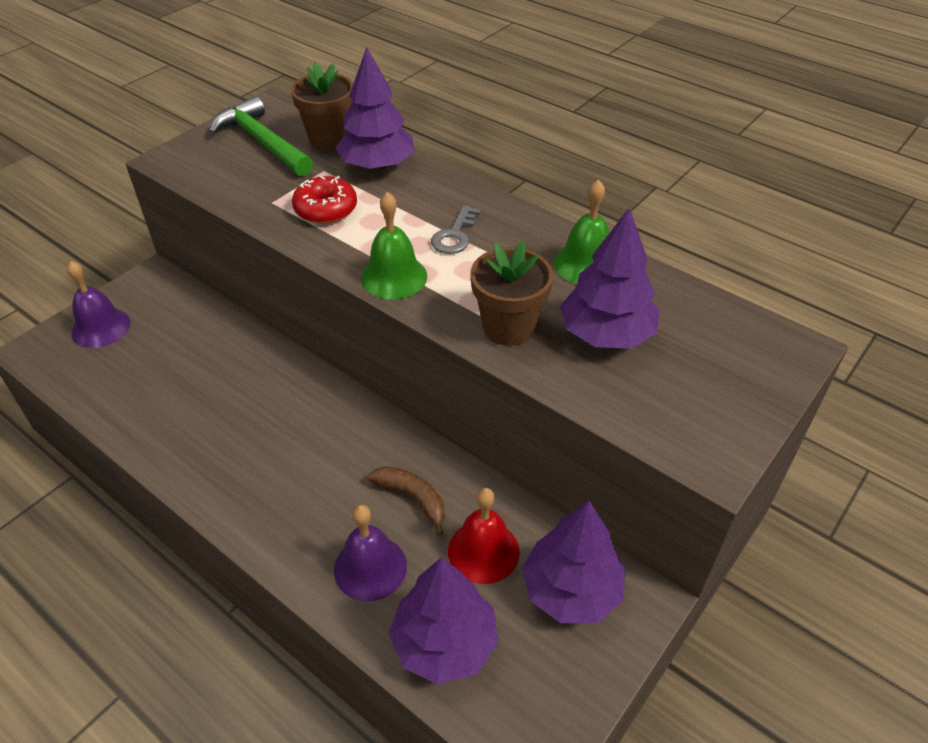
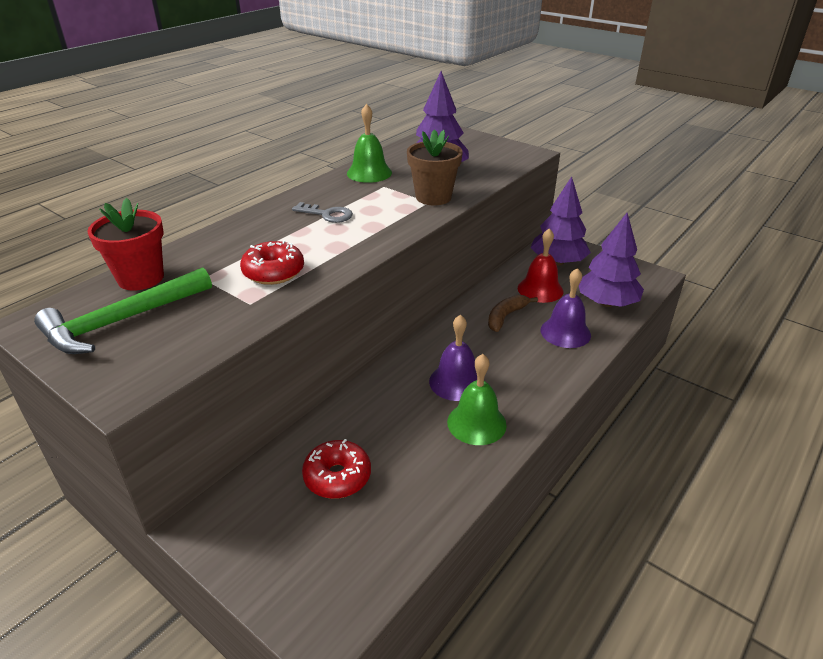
camera: 90 degrees left, 10 degrees down
purple bell [67,261,130,348] -> purple bell moved to [429,314,477,401]
brown flower pot [291,62,354,149] -> red flower pot [87,198,164,291]
purple tree [335,47,414,171] -> none
green bell [361,192,427,299] -> green bell moved to [447,354,507,445]
none -> red donut [302,439,371,499]

